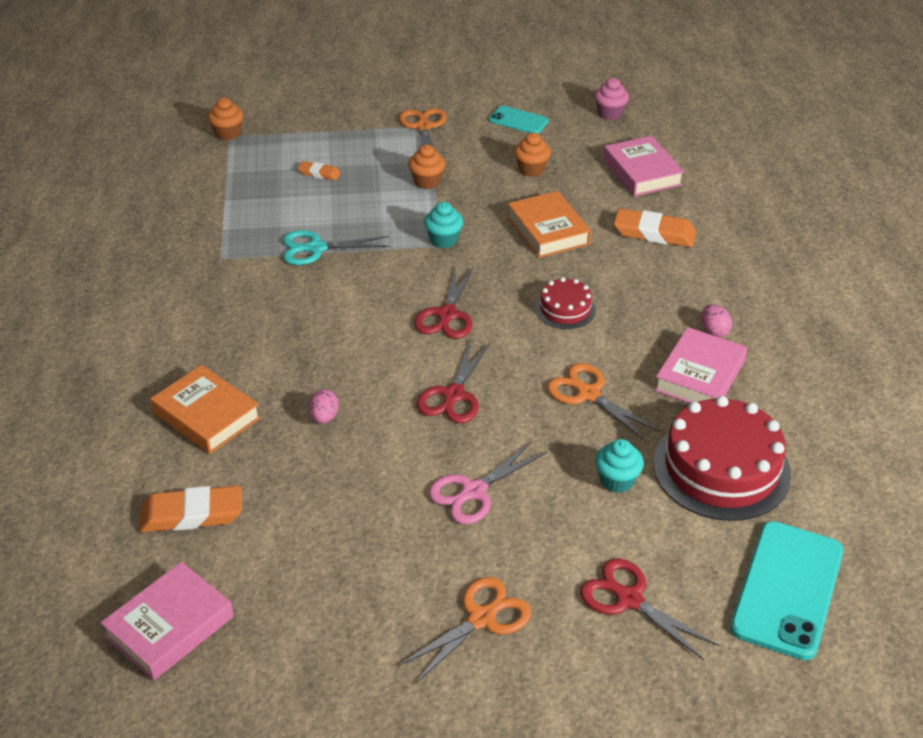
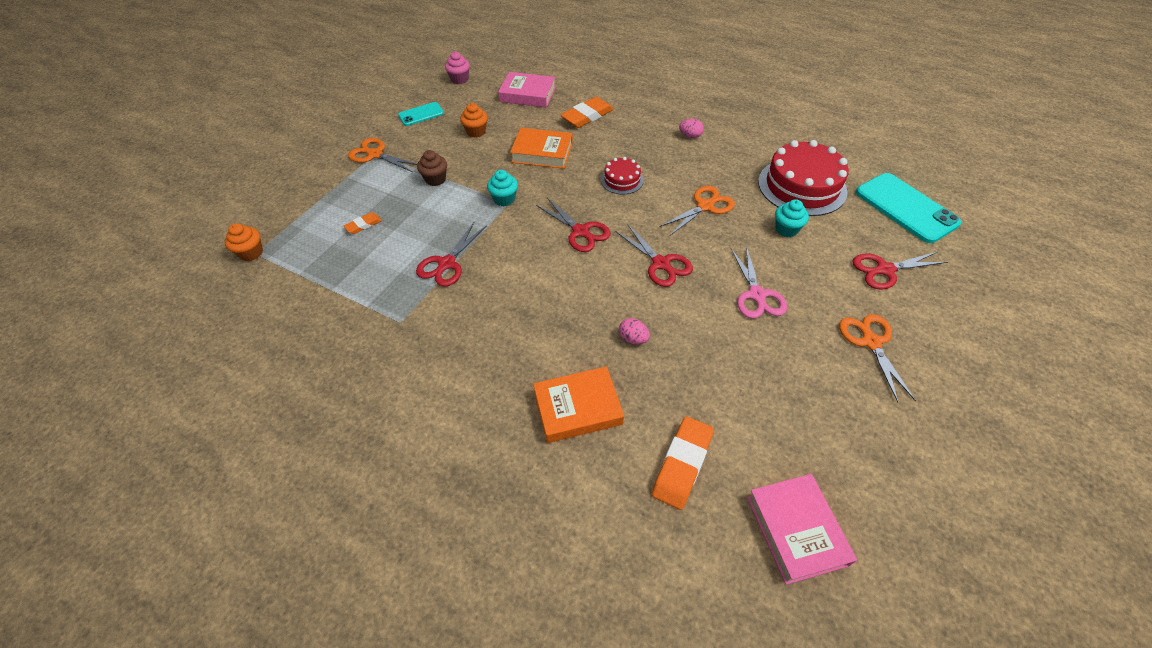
camera: 55 degrees left, 10 degrees up
turquoise scissors [283,230,391,265] -> red scissors [416,222,487,287]
orange cupcake [408,145,445,189] -> brown cupcake [417,150,447,186]
orange scissors [547,363,660,441] -> orange scissors turned 150 degrees clockwise [659,186,735,236]
pink book [654,327,747,403] -> none

